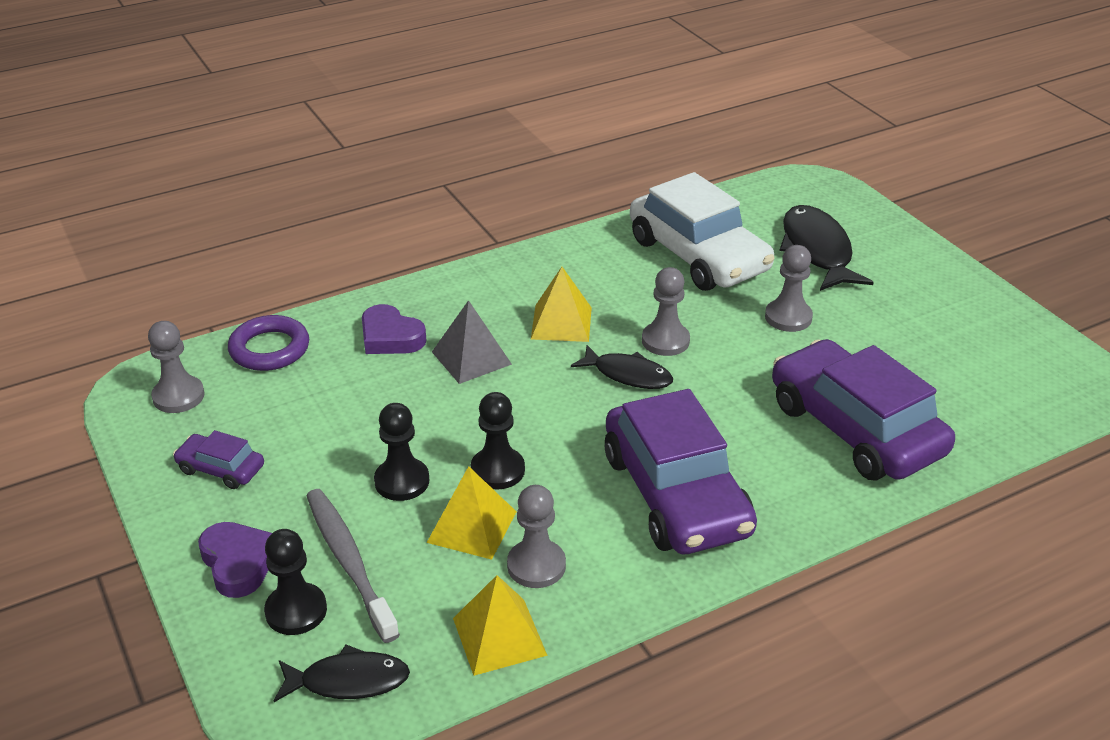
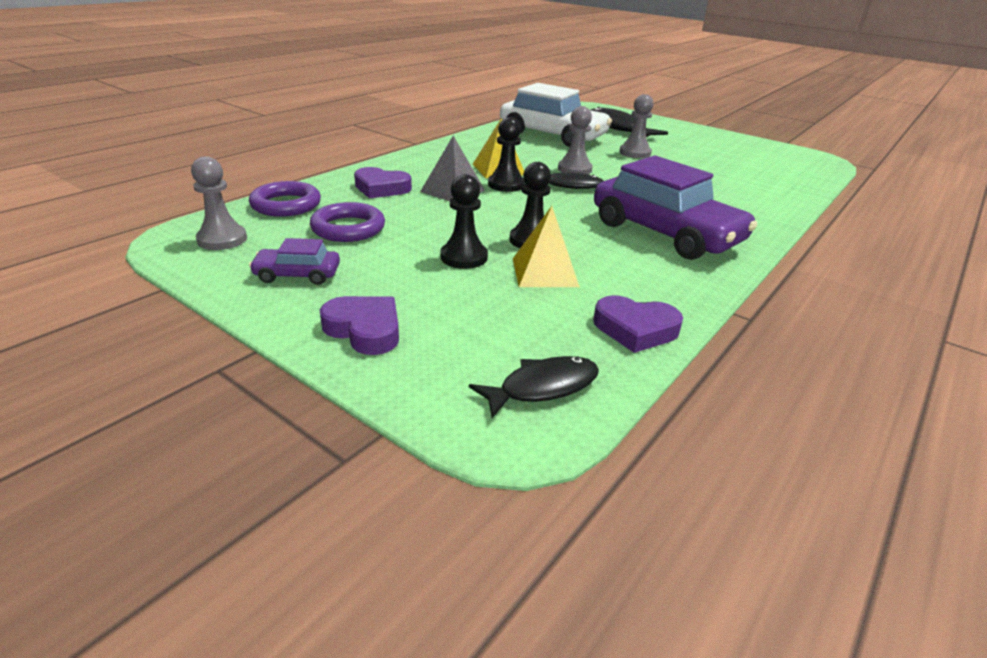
camera: 25 degrees left, 5 degrees down
black pawn [264,529,327,635] -> black pawn moved to [488,117,525,192]
grey toothbrush [306,489,400,643] -> none
yellow pyramid [453,575,548,676] -> purple heart [593,295,683,353]
grey pawn [507,485,566,588] -> none
purple car [772,339,955,480] -> none
none -> purple ring [310,202,385,242]

